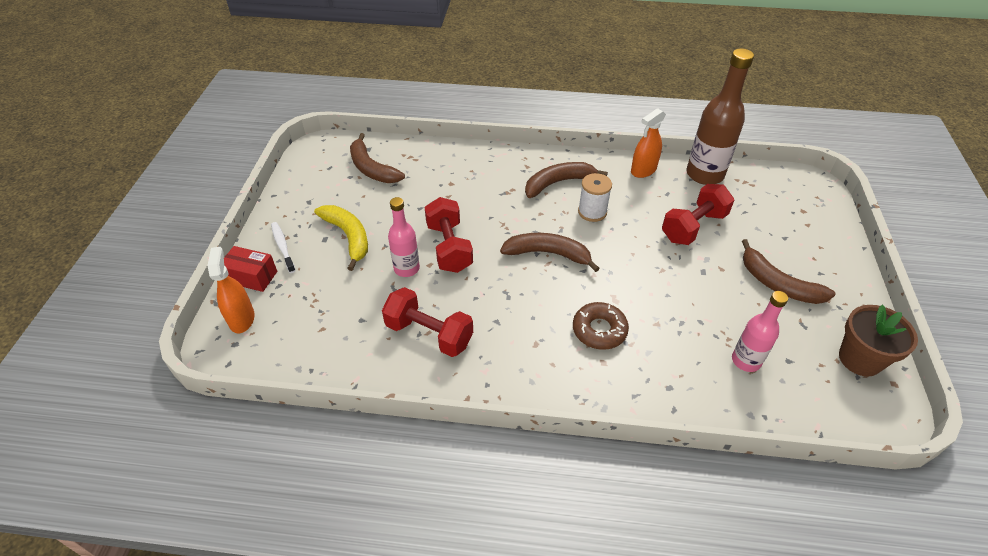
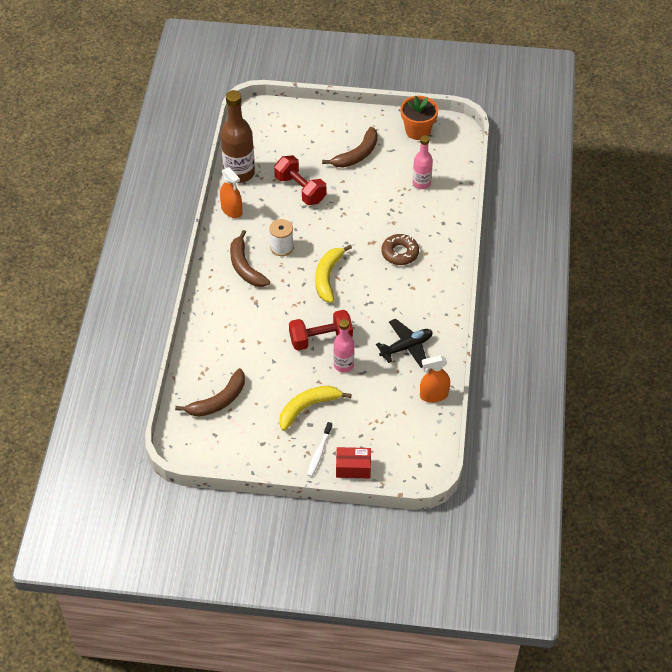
camera: 90 degrees left, 5 degrees up
orange spray bottle [208,247,254,333] -> orange spray bottle moved to [420,355,450,402]
red box [224,246,277,292] -> red box turned 75 degrees clockwise [336,447,371,478]
white toothbrush [271,222,296,273] -> white toothbrush turned 45 degrees counterclockwise [307,422,332,477]
red dumbbell [382,287,473,357] -> black plane [376,319,433,368]
brown banana [500,233,600,272] -> yellow banana [315,245,352,303]
brown flower pot [839,305,918,377] -> orange flower pot [400,96,438,140]

